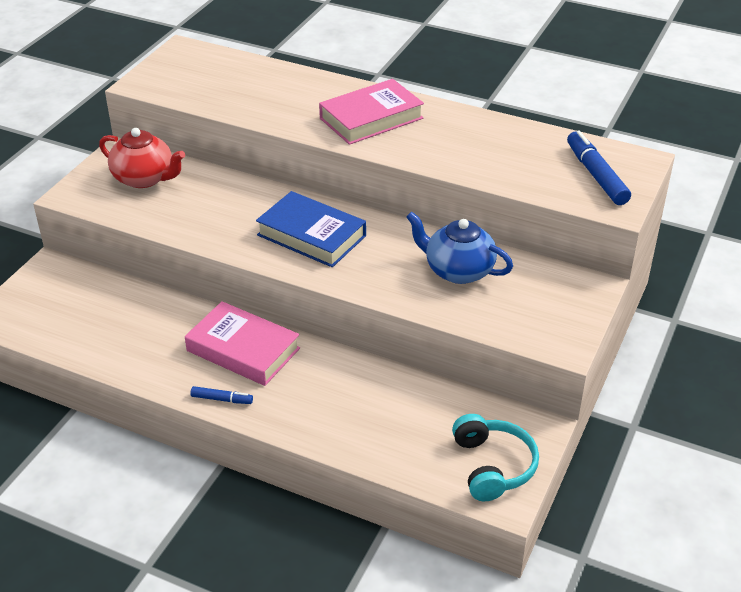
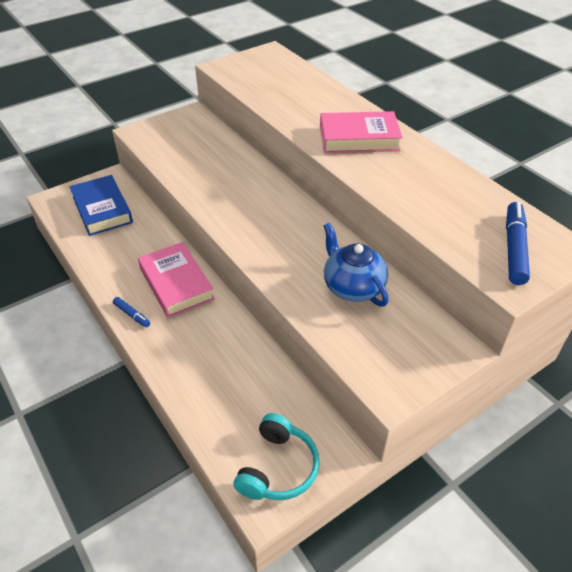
camera: 30 degrees right, 5 degrees up
red teapot [99,128,185,188] -> none
blue book [256,191,366,267] -> blue book moved to [70,175,133,236]

